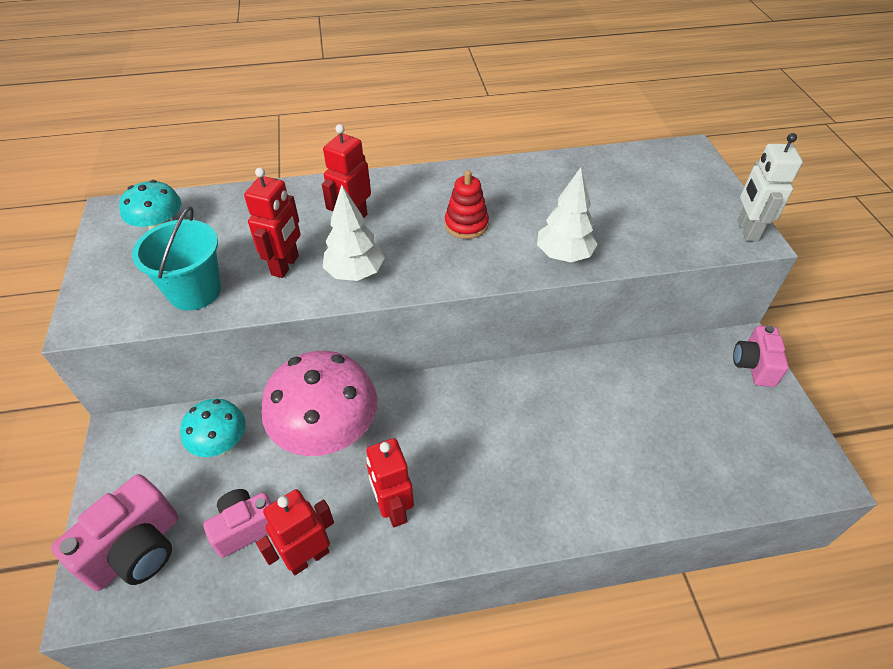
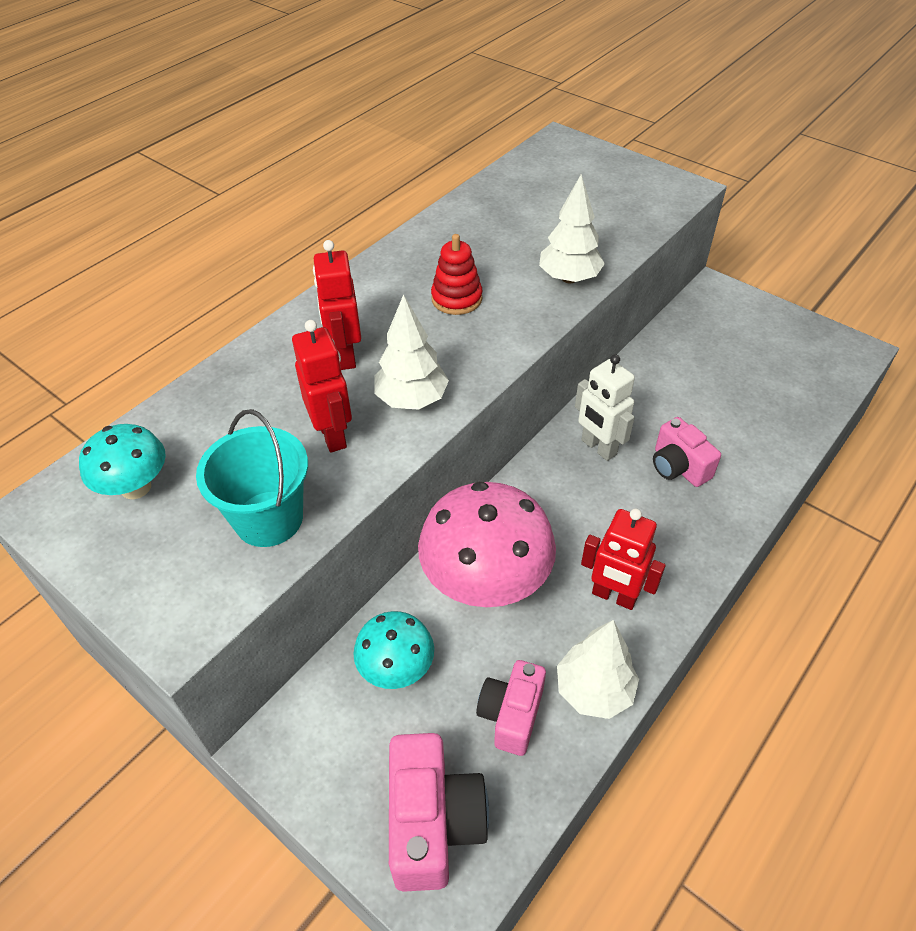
camera: 40 degrees left, 0 degrees up
red robot [256,489,334,575] -> white tree [557,620,639,719]
pink camera [733,325,789,387] -> pink camera moved to [653,417,721,487]
white robot [737,133,803,241] -> white robot moved to [575,354,635,461]

